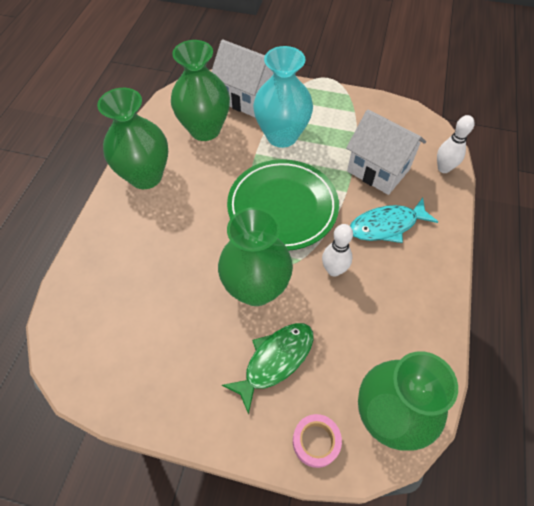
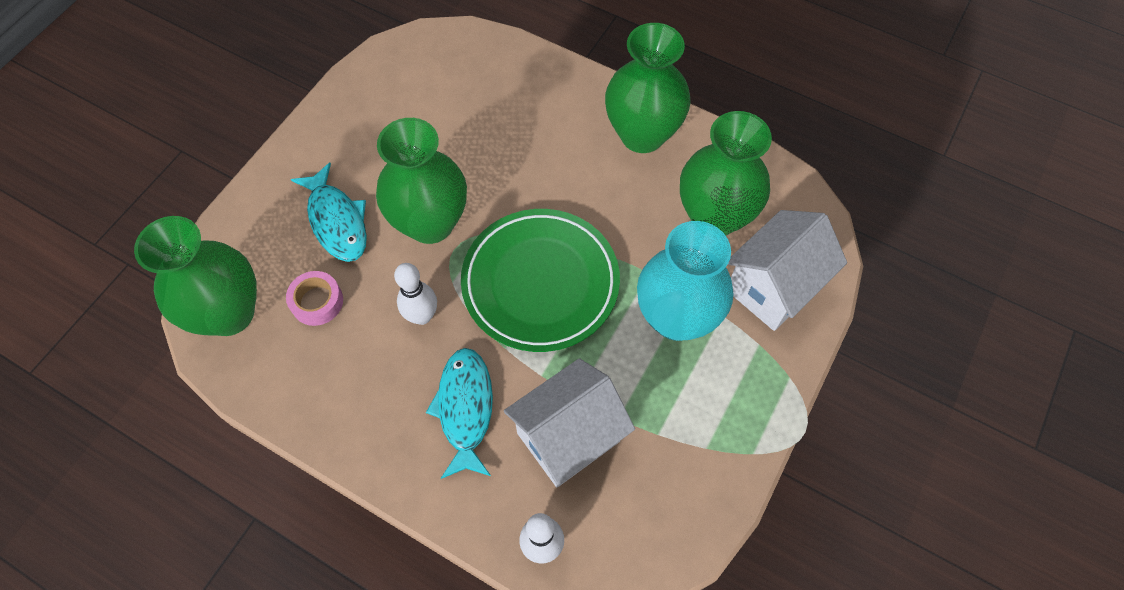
camera: 105 degrees right, 5 degrees up
green fish [222,323,314,415] -> turquoise fish [291,162,367,262]
pink tape [293,414,342,468] -> pink tape moved to [286,271,343,326]

